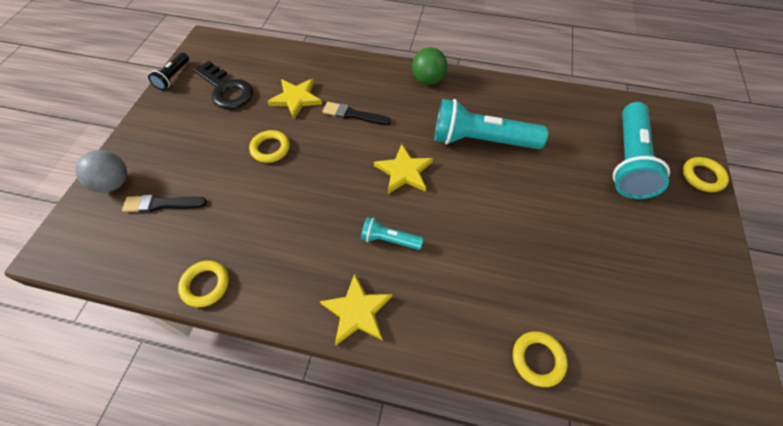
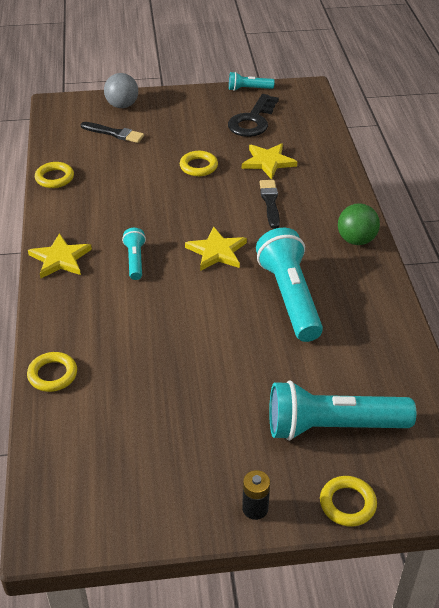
camera: 70 degrees right, 15 degrees down
black brush [122,195,207,212] -> black brush turned 135 degrees clockwise [81,122,144,143]
black flashlight [148,53,189,90] -> turquoise flashlight [229,72,275,91]
none -> black battery [242,470,270,520]

